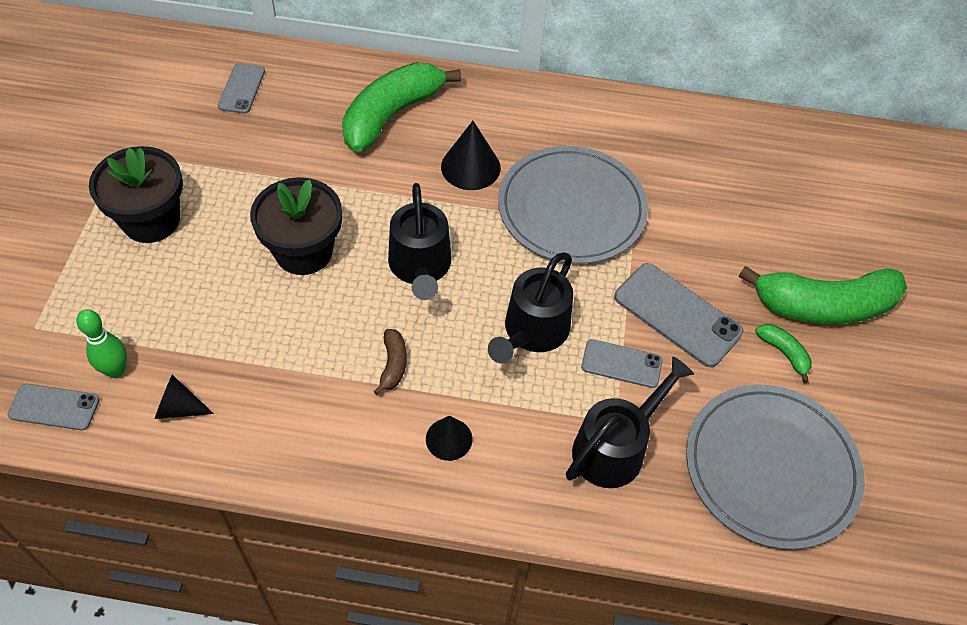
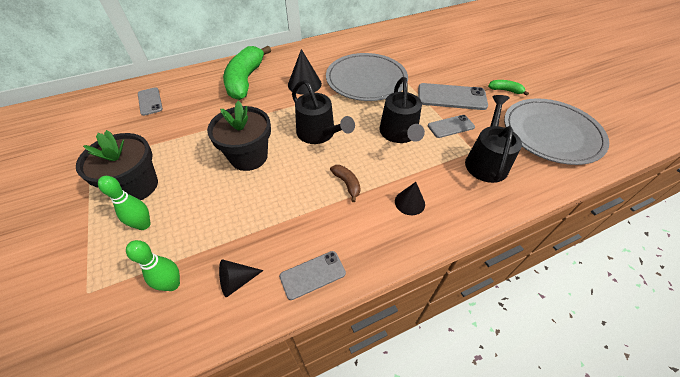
camera: 30 degrees left, 5 degrees down
grey phone [7,384,100,430] -> grey phone moved to [279,251,346,300]
green banana [739,266,907,324] -> none
none -> green bowling pin [98,176,151,230]

